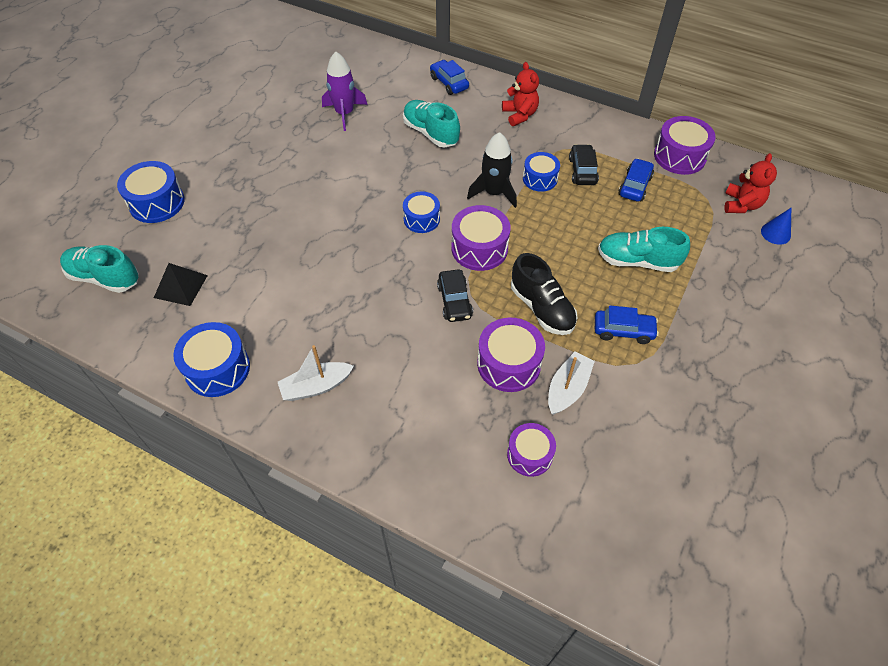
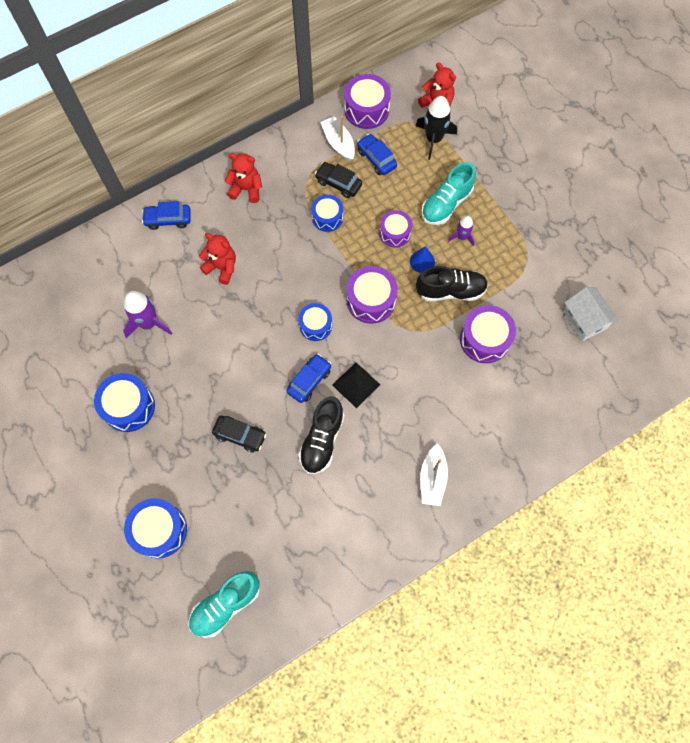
camera: 60 degrees left, 15 degrees up
black pyramid [154,263,208,306] -> black pyramid moved to [332,362,380,408]
blue drum [173,322,250,397] -> blue drum moved to [94,373,155,432]
turquoise shoe [403,100,460,147] -> red teddy bear [199,233,236,285]
black car [437,270,473,322] -> black car moved to [212,416,267,452]
black rocket [467,132,517,208] -> black rocket moved to [415,96,457,160]
purple drum [507,423,556,477] -> purple drum moved to [379,210,412,248]
white boat [548,352,595,415] -> white boat moved to [320,116,355,161]
blue car [595,305,659,344] -> blue car moved to [286,354,331,403]
blue cone [761,208,791,245] -> blue cone moved to [410,246,435,273]
none -> black shoe [299,396,344,474]
none -> purple rocket [448,216,475,246]
none -> white house [563,287,618,341]

